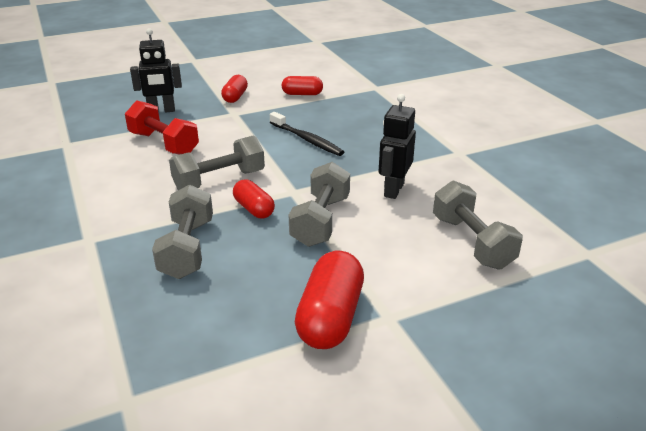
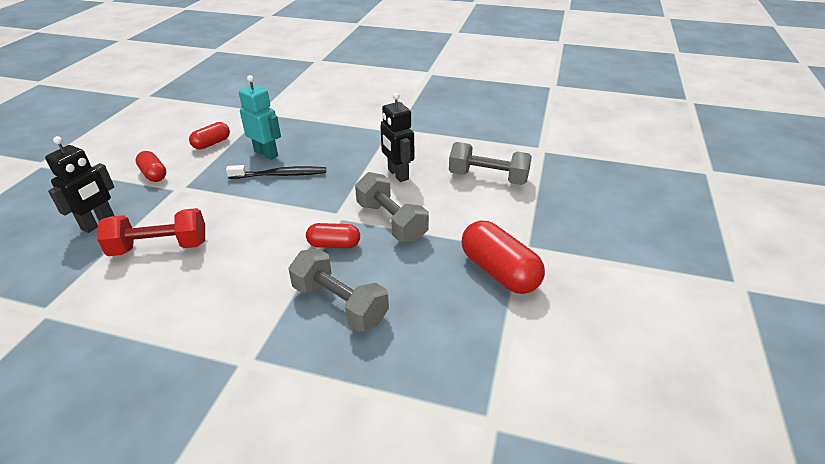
camera: 50 degrees left, 5 degrees up
grey dumbbell [169,136,265,190] -> none
none -> turquoise robot [239,75,281,160]

